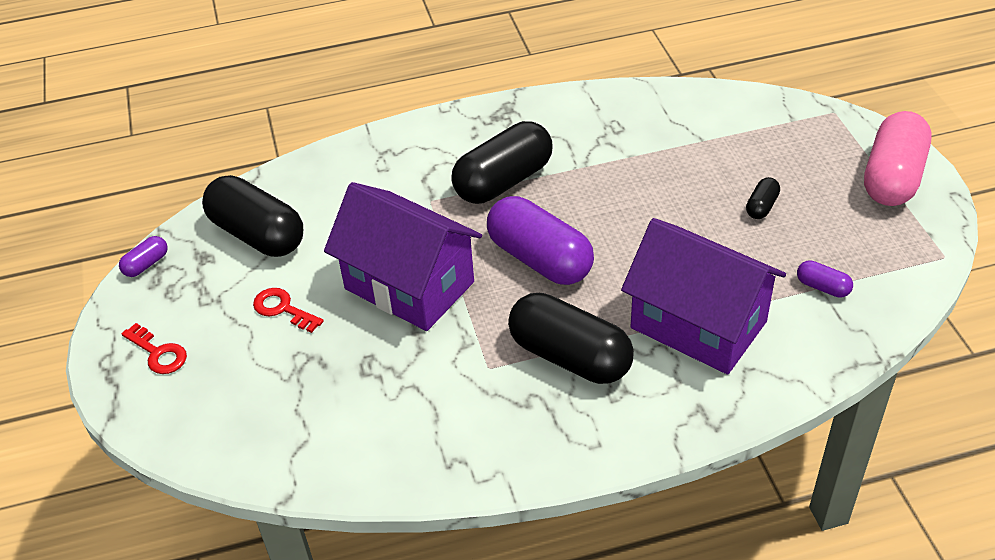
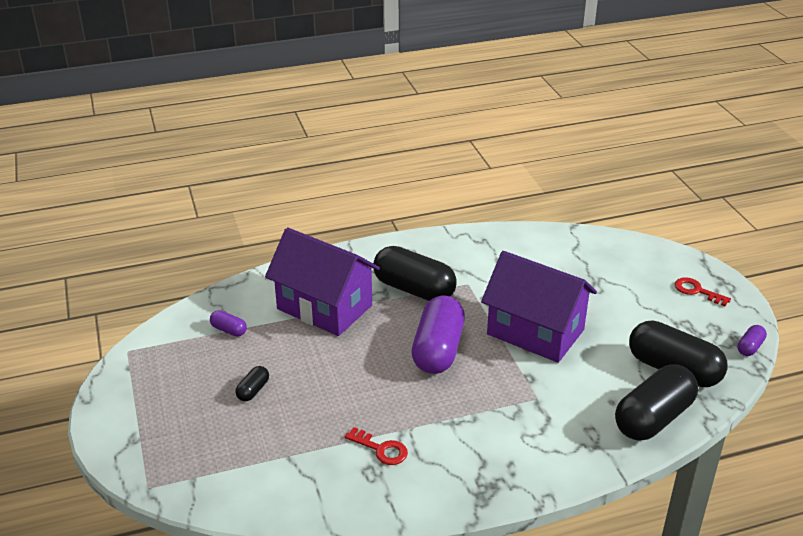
camera: 175 degrees right, 10 degrees down
red key [253,288,324,333] -> red key moved to [345,427,408,465]
black capsule [451,121,553,204] -> black capsule moved to [615,364,698,441]
purple capsule [487,196,594,285] -> purple capsule turned 60 degrees clockwise [412,296,465,374]
pink capsule [864,111,932,206] -> none

